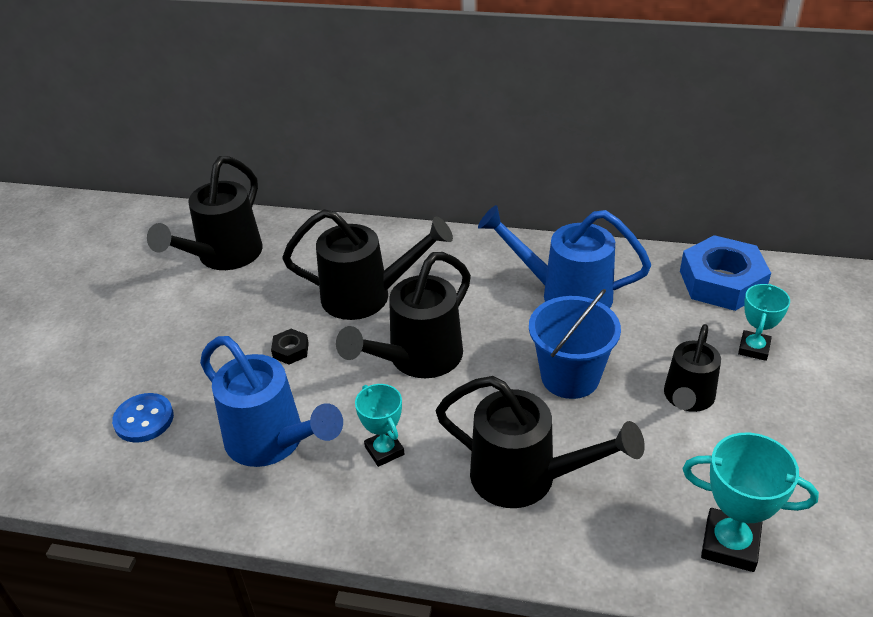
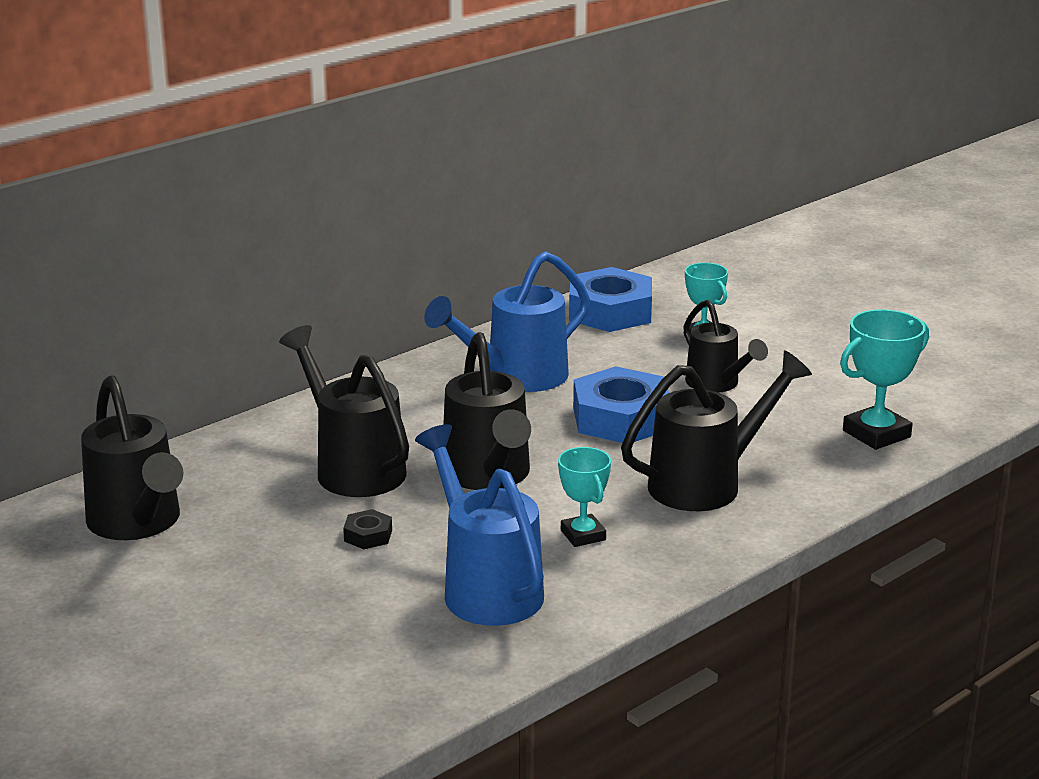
camera: 55 degrees left, 15 degrees down
blue button [112,393,174,443] -> none
blue watering can [200,336,343,467] -> blue watering can turned 105 degrees counterclockwise [415,424,544,626]
black watering can [282,209,453,320] -> black watering can turned 75 degrees counterclockwise [279,325,409,497]
turquoise trophy [355,384,404,467] -> turquoise trophy turned 60 degrees clockwise [558,447,611,547]
blue bucket [529,289,621,399] -> blue nut [573,366,669,443]

